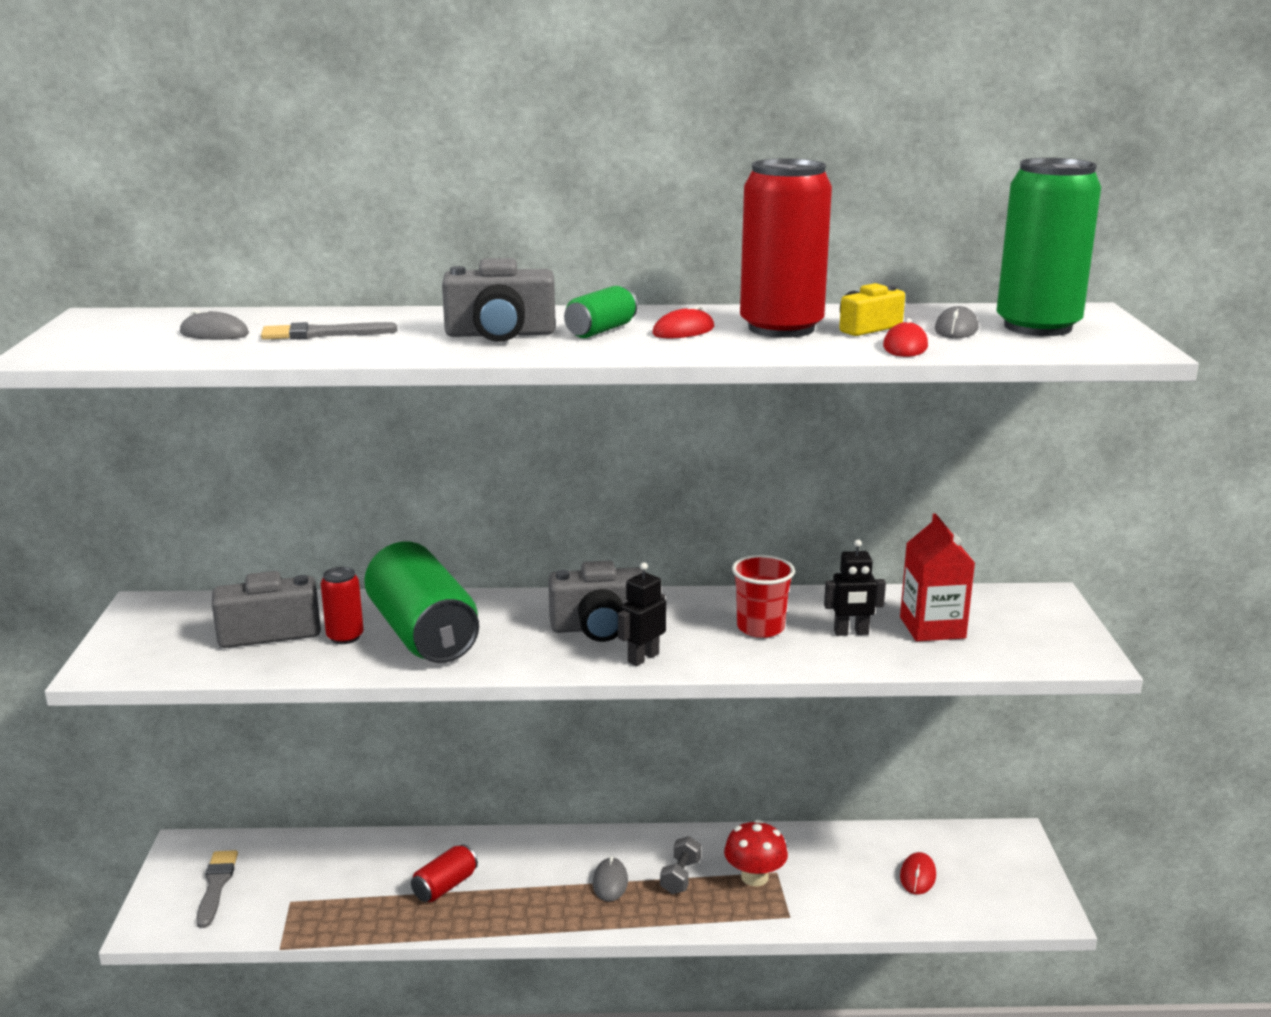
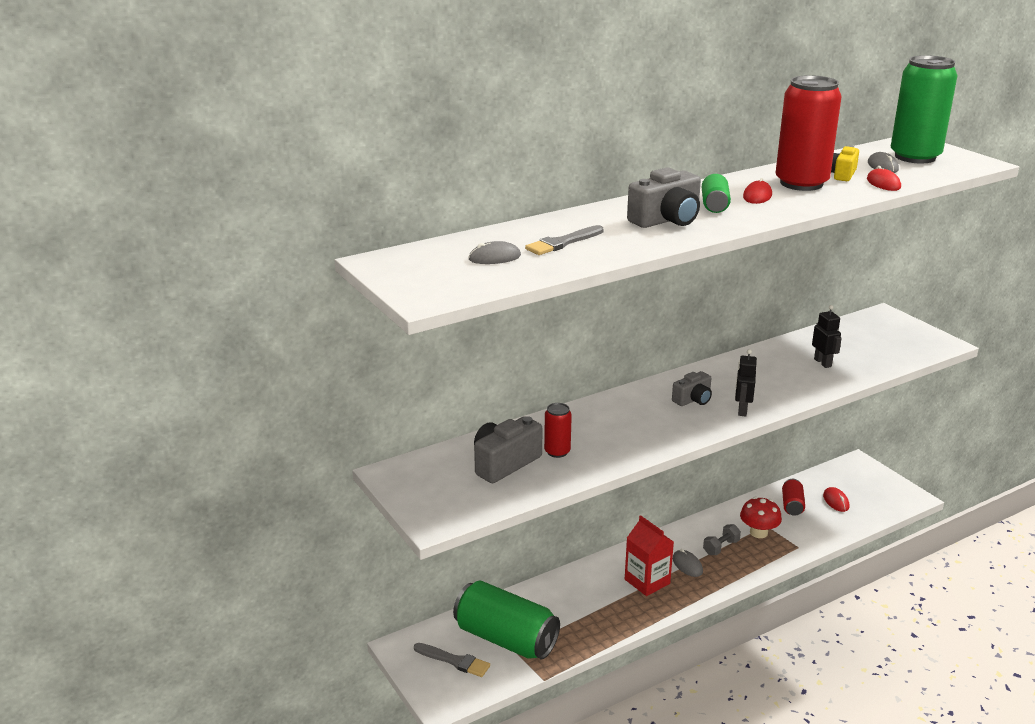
camera: 30 degrees left, 5 degrees up
grey brush [196,850,238,928] -> grey brush turned 150 degrees clockwise [414,643,490,677]
green can [364,541,479,663] -> green can moved to [453,580,560,659]
red can [411,844,478,902] -> red can moved to [782,479,805,516]
grey camera [548,561,646,642] -> grey camera [672,371,712,406], size x0.62
grey dumbbell [660,836,701,894] -> grey dumbbell turned 60 degrees clockwise [703,524,741,555]
red cup [732,555,795,638] -> none
black robot [824,540,886,636] -> black robot turned 75 degrees counterclockwise [812,305,842,368]
red carton [900,513,975,641] -> red carton moved to [625,515,674,596]

